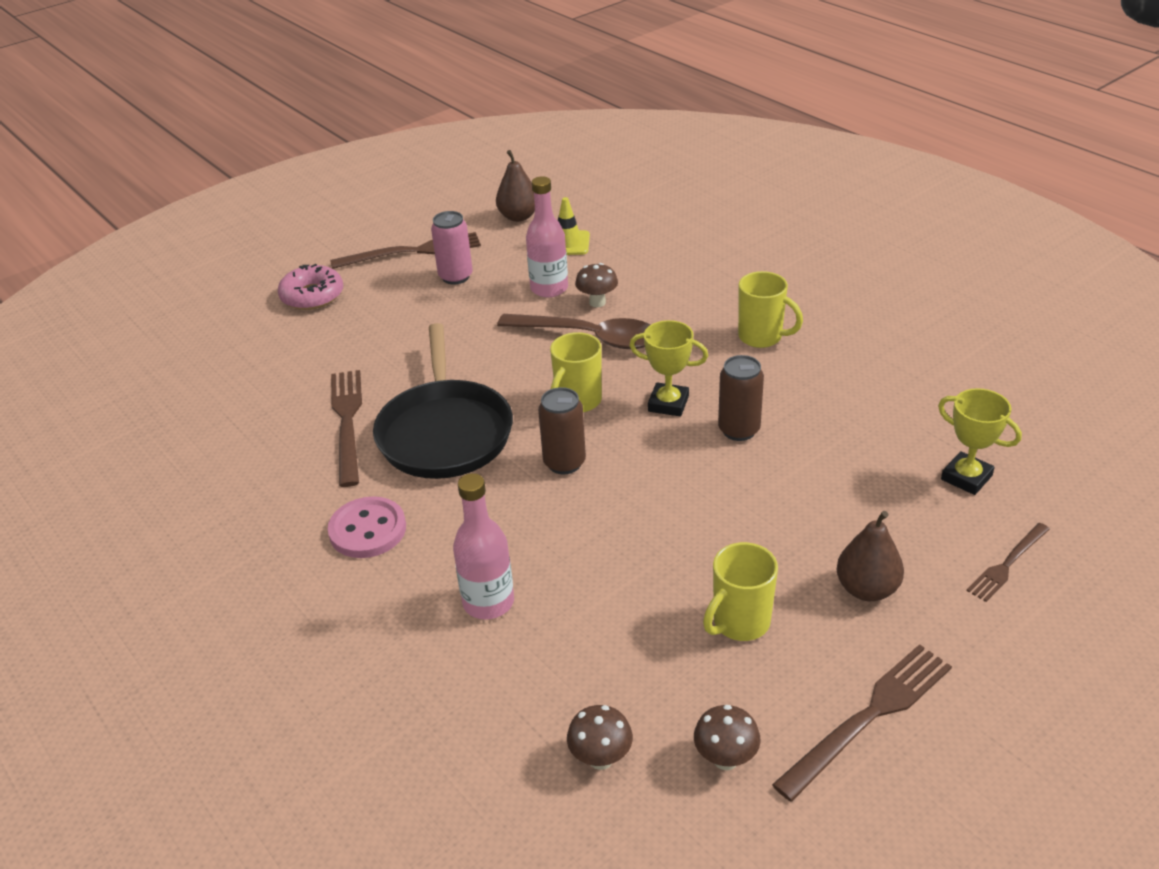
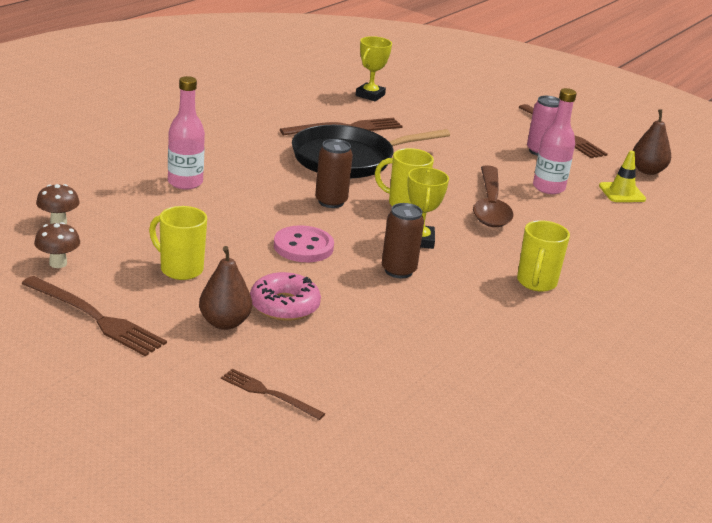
camera: 70 degrees right, 10 degrees down
pink donut [278,264,343,310] -> pink donut moved to [250,272,321,321]
pink button [328,497,406,558] -> pink button moved to [274,225,334,262]
brown mushroom [575,263,618,307] -> none
yellow trophy [938,388,1022,495] -> yellow trophy moved to [356,36,392,101]

